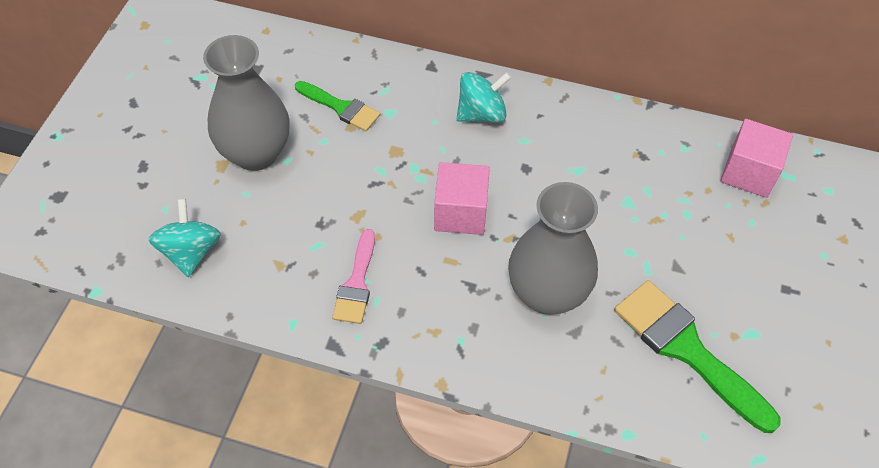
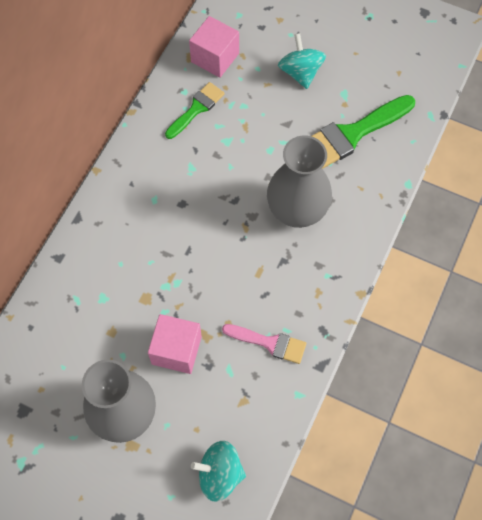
camera: 80 degrees left, 10 degrees up
green brush [295,81,380,131] -> green brush moved to [165,82,225,139]
pink cube [434,162,490,235] -> pink cube moved to [148,314,202,374]
turquoise spinning top [457,72,512,123] -> turquoise spinning top moved to [278,33,326,89]

